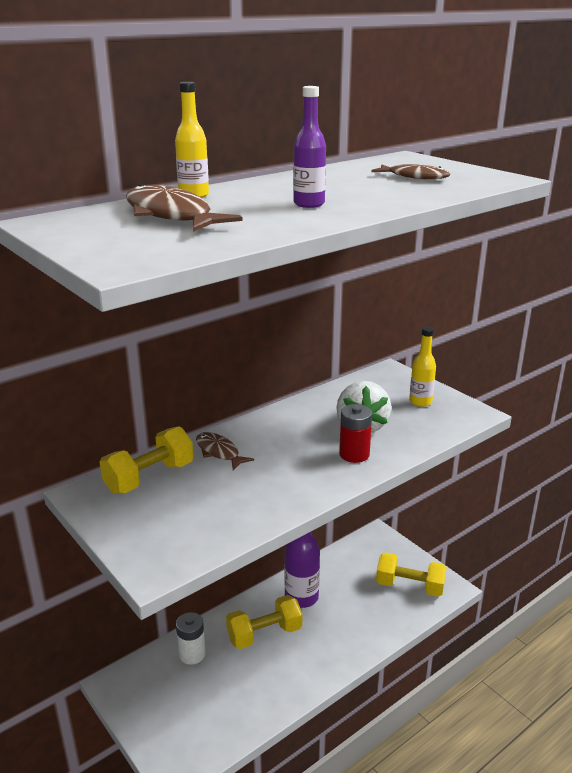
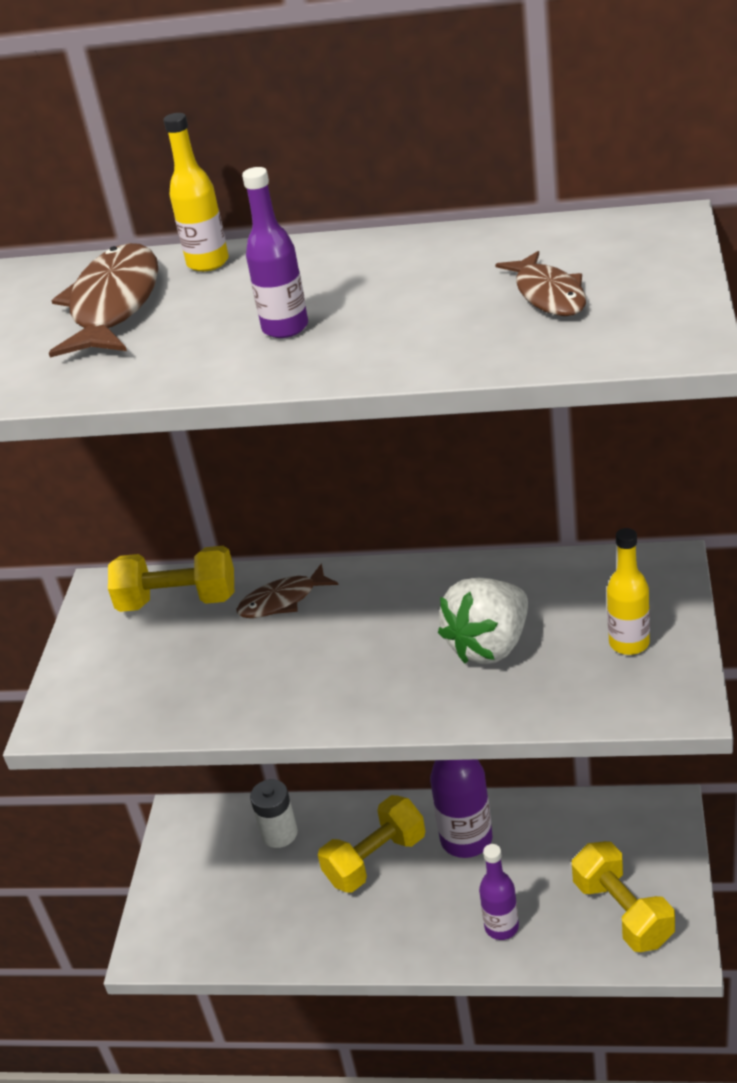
camera: 50 degrees right, 10 degrees up
brown fish [196,432,254,470] -> brown fish turned 120 degrees counterclockwise [236,563,339,618]
yellow dumbbell [226,595,302,649] -> yellow dumbbell turned 60 degrees counterclockwise [318,795,425,893]
red battery [339,404,372,463] -> none
none -> purple bottle [479,844,519,940]

